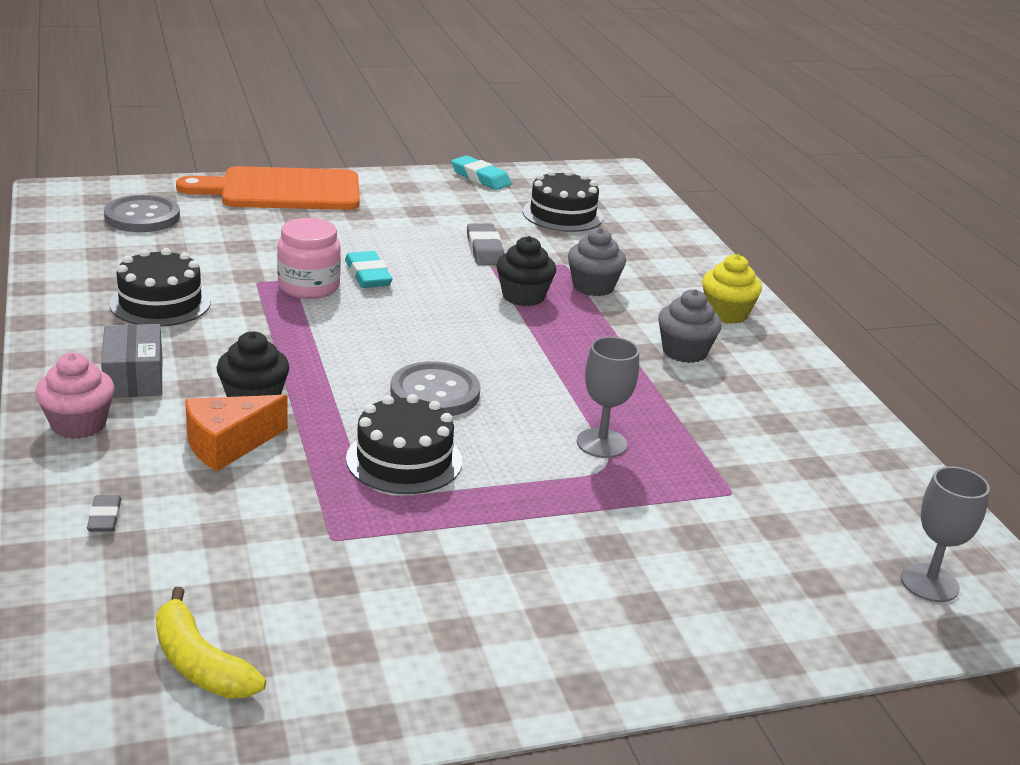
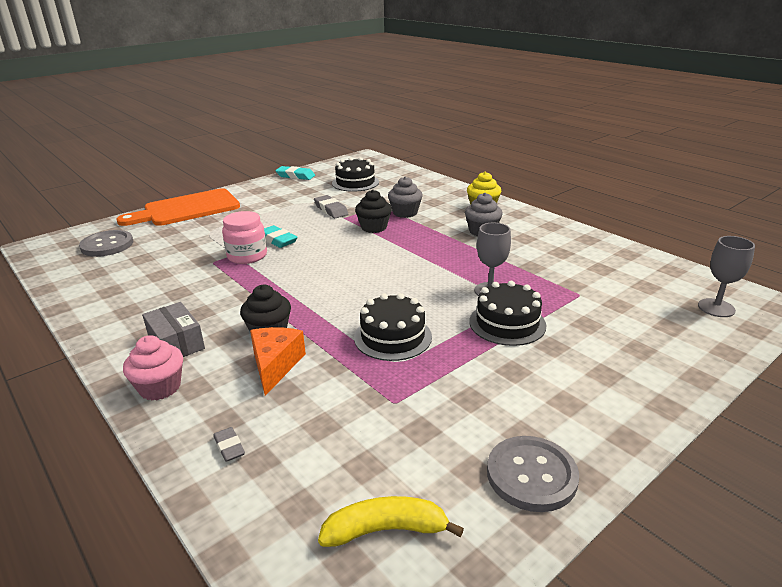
camera: 20 degrees left, 0 degrees up
black cake [109,248,211,327] -> black cake moved to [469,281,546,346]
yellow banana [156,587,266,698] -> yellow banana turned 150 degrees clockwise [318,496,464,547]
orange cheese [185,395,288,471] -> orange cheese turned 150 degrees clockwise [250,327,306,396]
grey button [390,361,480,416] -> grey button moved to [487,436,579,512]

